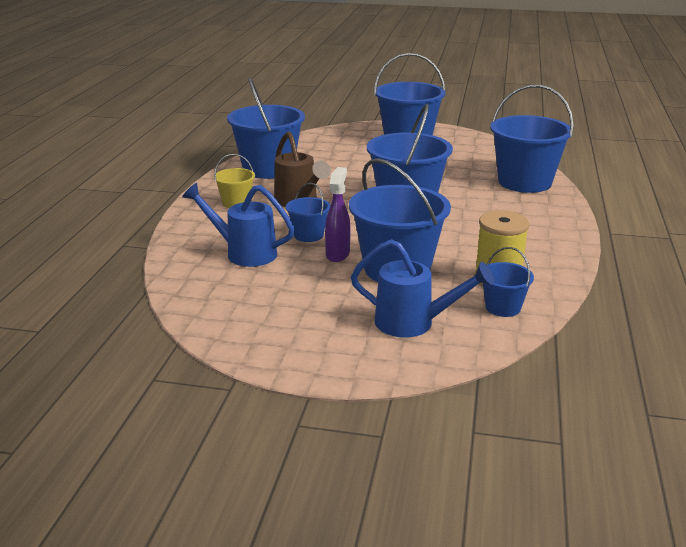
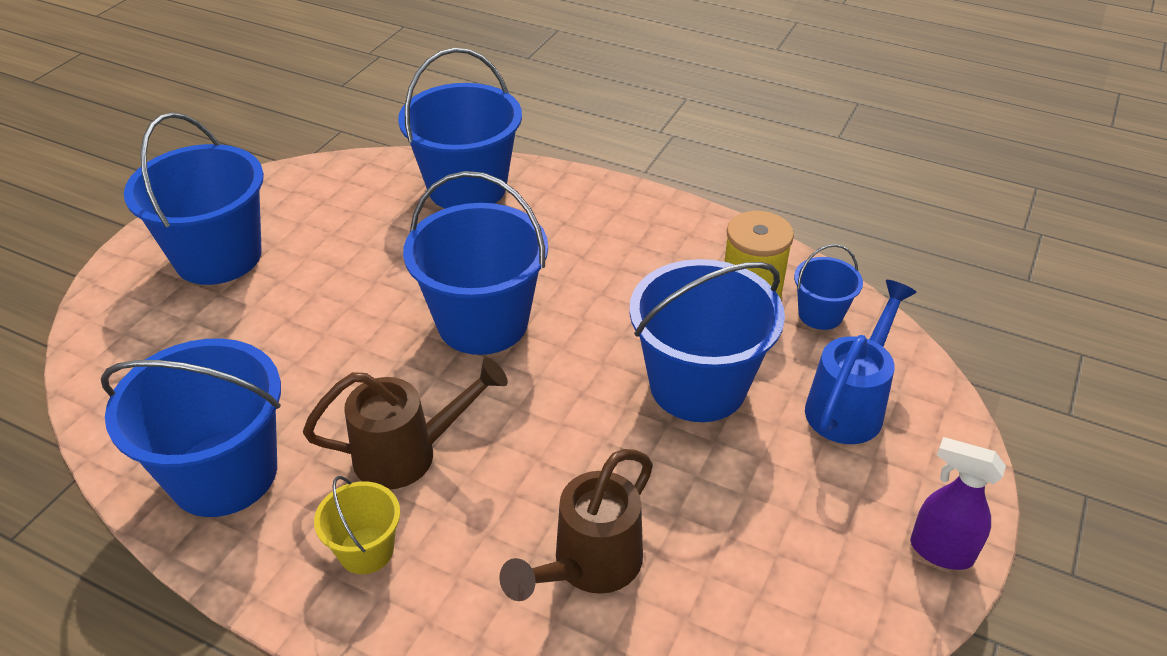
camera: 75 degrees left, 15 degrees up
blue watering can [182,183,295,267] -> brown watering can [499,449,653,601]
blue bucket [286,183,331,242] -> none
purple spray bottle [325,167,350,262] -> purple spray bottle moved to [910,437,1006,570]

